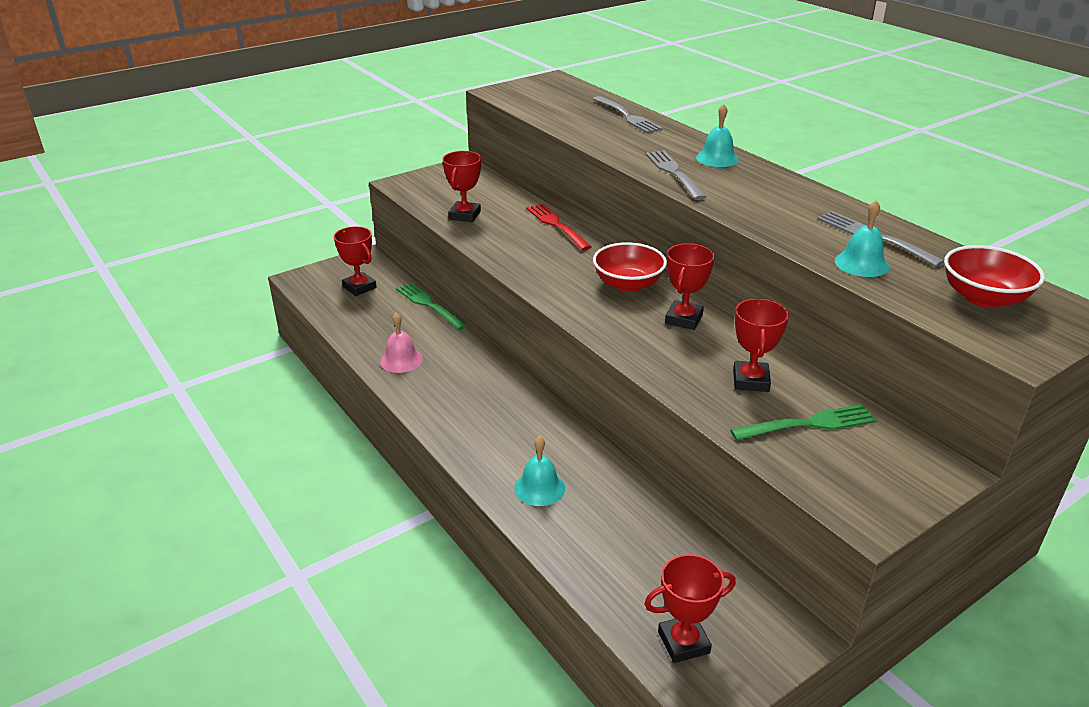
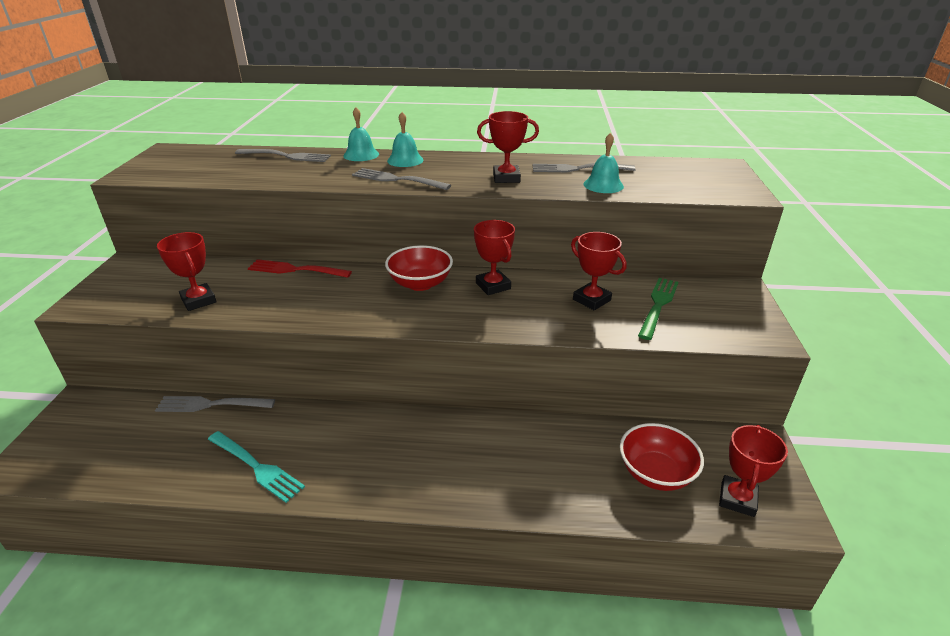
camera: 50 degrees left, 0 degrees up
red trophy [334,227,377,296] -> red trophy moved to [477,111,539,183]
pink bell [380,313,423,373] -> turquoise fork [208,431,305,503]
green fork [396,282,467,330] -> grey fork [155,396,275,412]
turquoise bell [514,436,565,506] -> turquoise bell moved to [343,107,379,161]
red bowl [944,245,1045,308] -> red bowl moved to [620,423,704,491]

